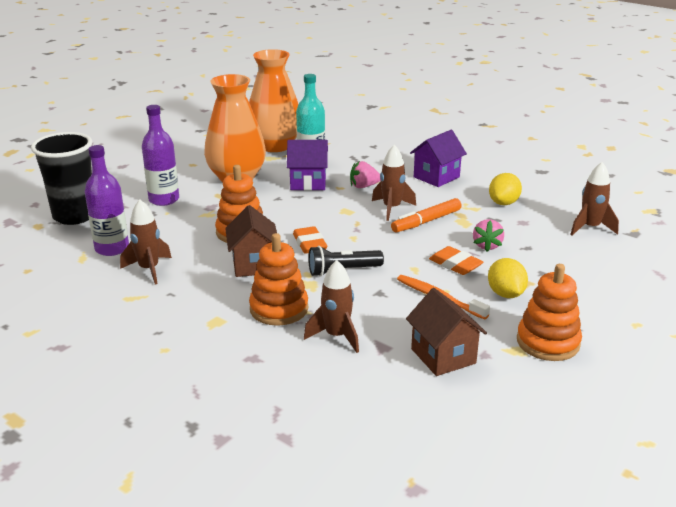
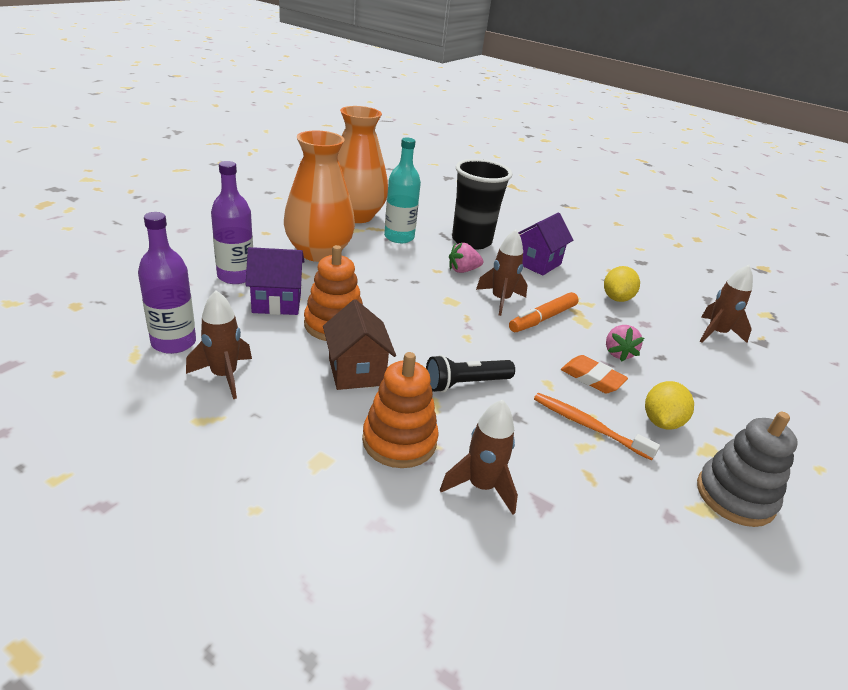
camera: 10 degrees left, 5 degrees up
black cup [31,132,92,225] -> black cup moved to [452,159,512,250]
purple house [287,140,328,191] -> purple house moved to [246,247,304,315]
orange eraser [293,226,327,254] -> none
brown house [406,288,487,376] -> none
yellow lemon [488,258,528,298] -> yellow lemon turned 45 degrees clockwise [645,381,694,430]
orange stacking toy [517,264,582,361] -> grey stacking toy [697,412,798,527]

